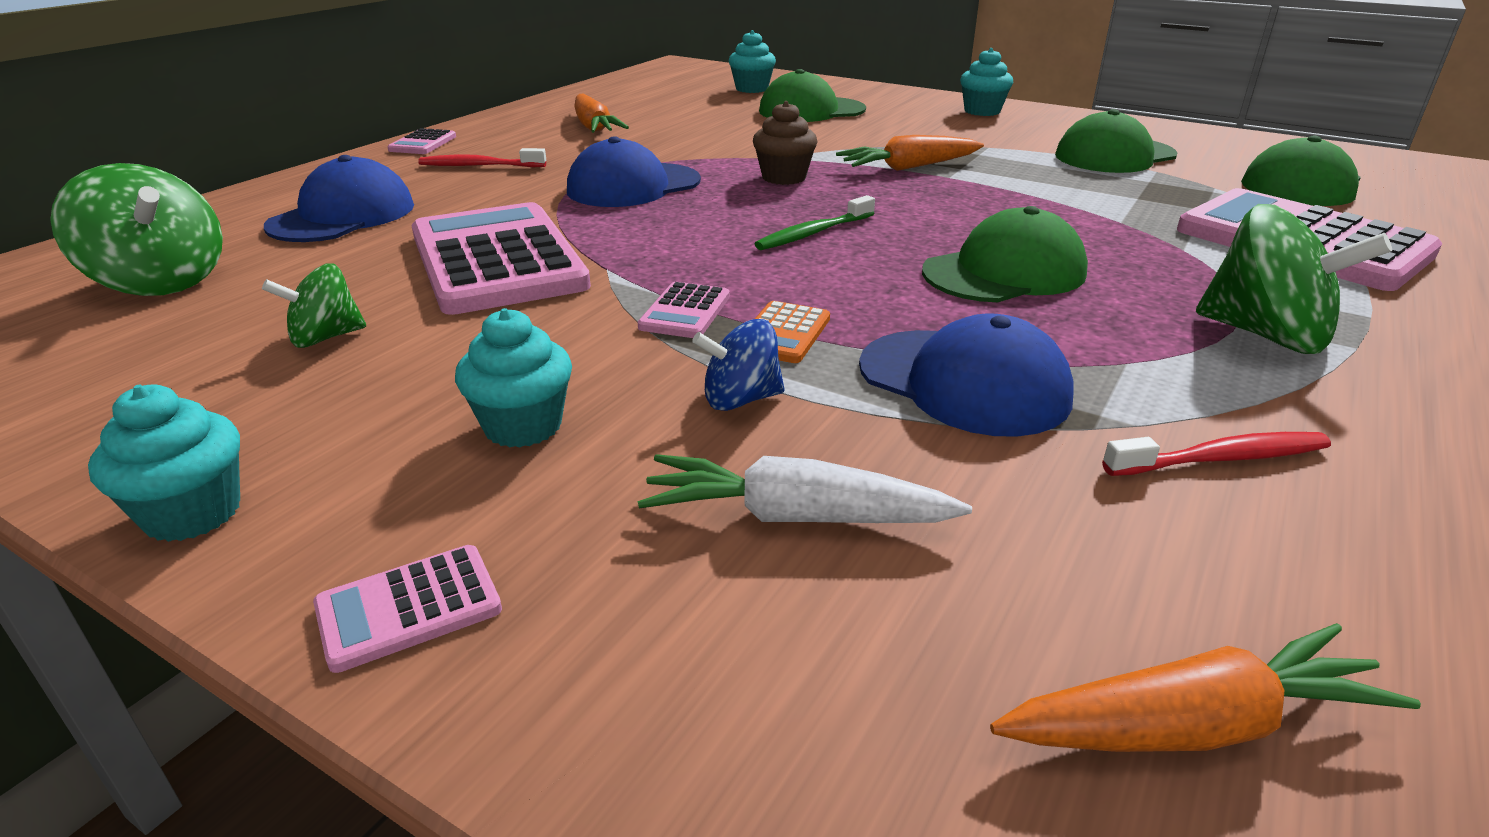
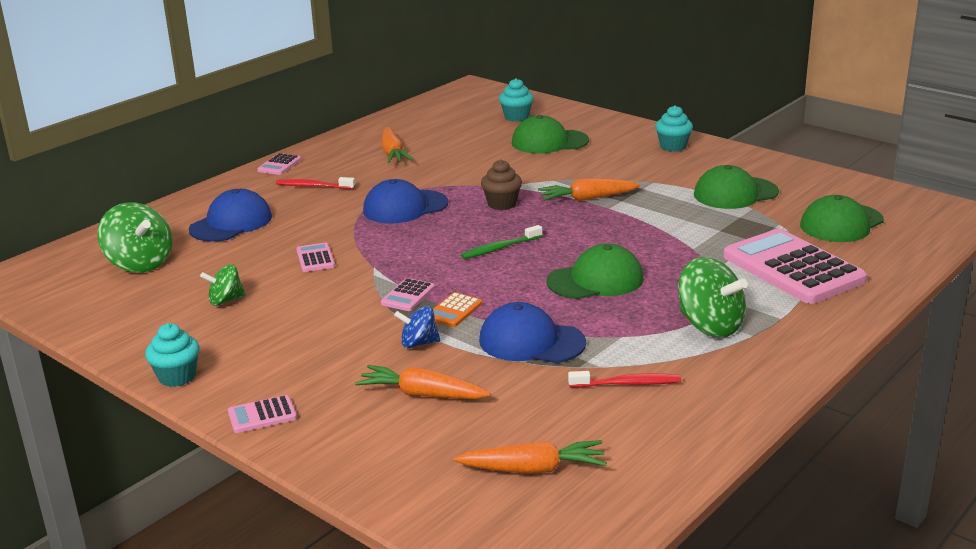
camera: 10 degrees right, 5 degrees down
pink calculator [412,202,591,315] -> pink calculator [296,243,335,272], size x0.42
turquoise cupcake [455,308,572,448] -> none
white carrot [638,454,972,523] -> orange carrot [355,365,491,399]
blue cap [859,314,1074,437] -> blue cap turned 150 degrees clockwise [479,302,586,363]

